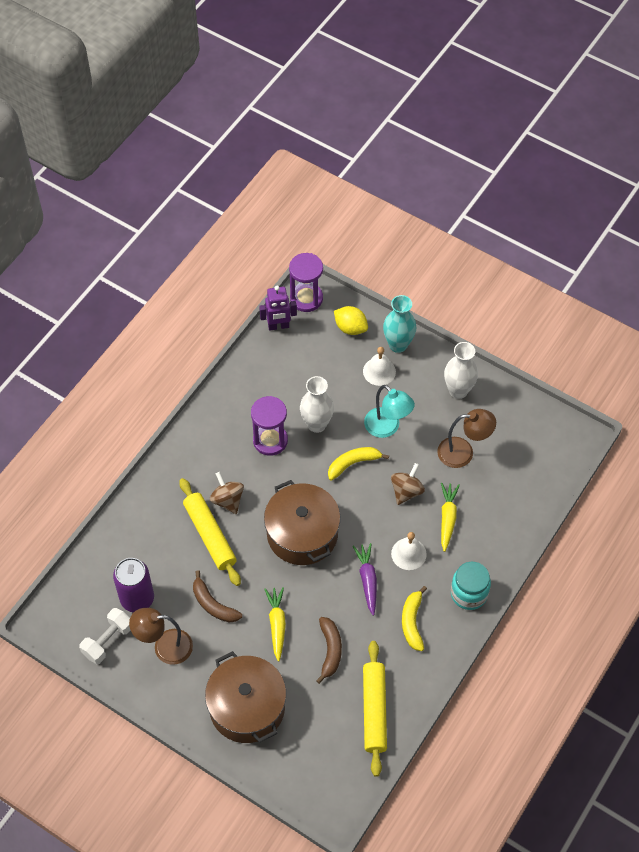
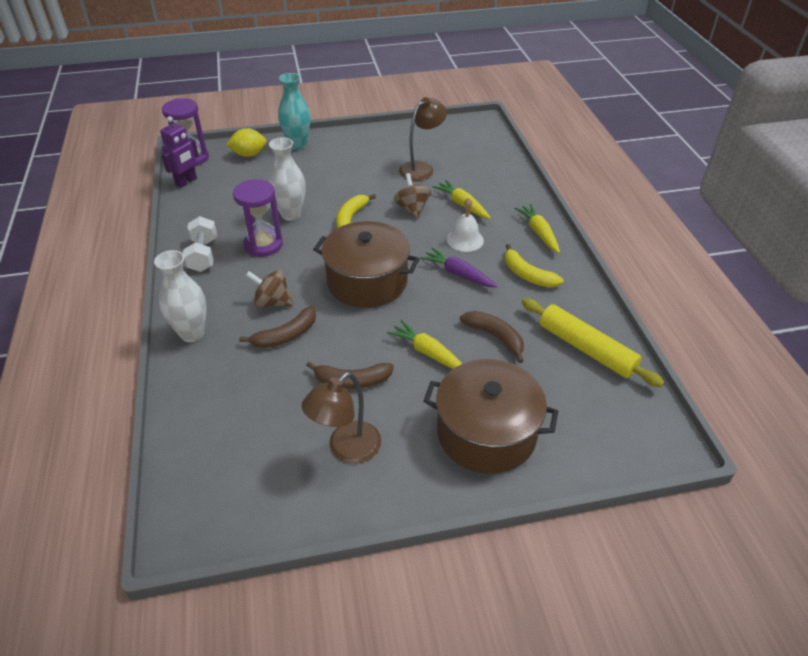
camera: 45 degrees left, 15 degrees down
white dumbbell [79,608,130,664] -> white dumbbell moved to [183,216,217,272]
purple can [113,558,154,612] -> none
yellow rolling pin [179,478,241,586] -> brown banana [239,306,316,348]
white bell [363,347,396,386] -> none
turquoise lamp [364,385,415,438] -> none
white vase [444,342,478,399] -> white vase moved to [154,250,207,342]
turquoise jar [451,562,491,610] -> yellow carrot [514,204,560,253]

